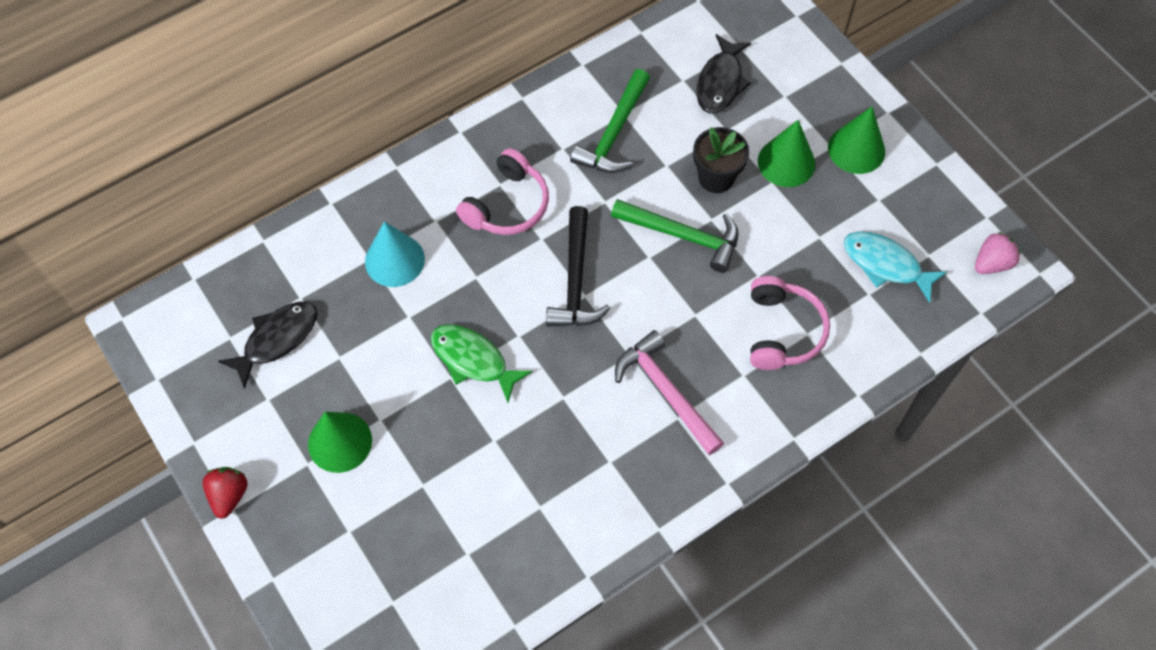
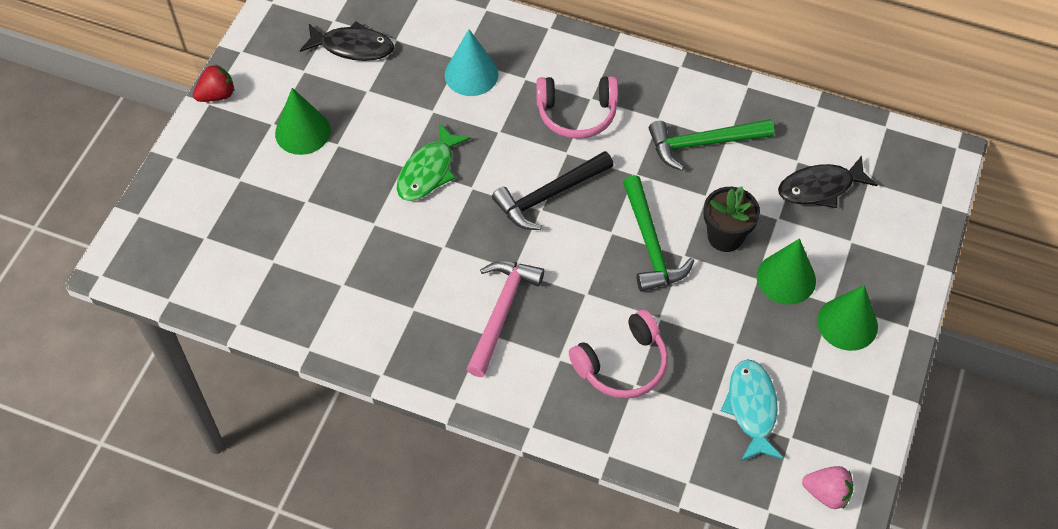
camera: 55 degrees right, 5 degrees down
green fish [431,324,533,403] -> green fish turned 150 degrees counterclockwise [397,123,471,201]

